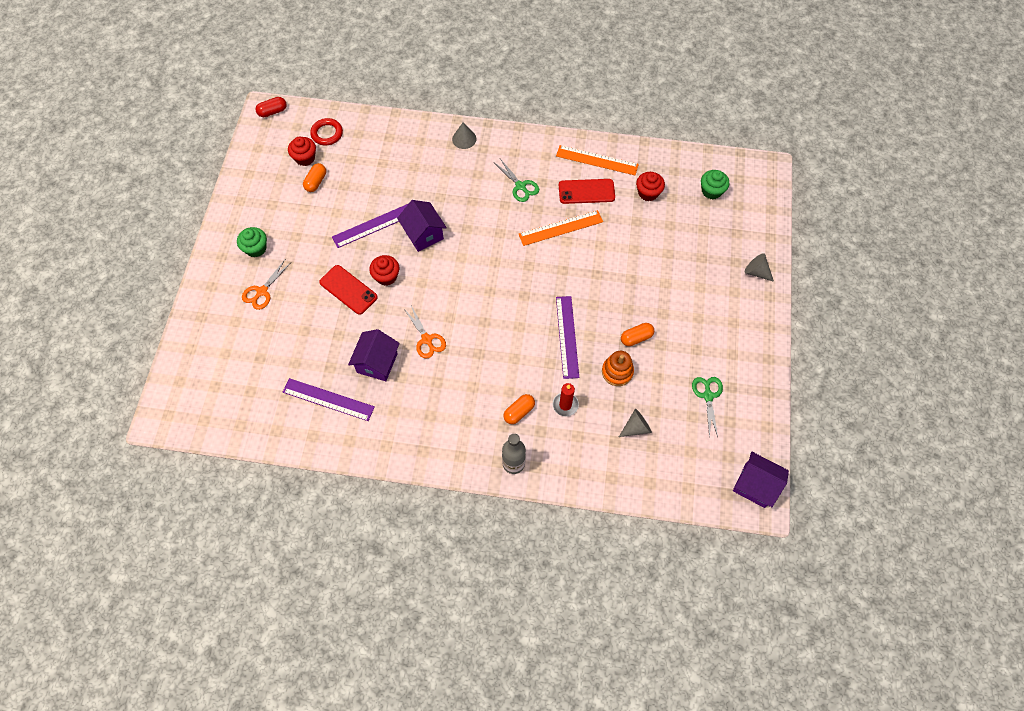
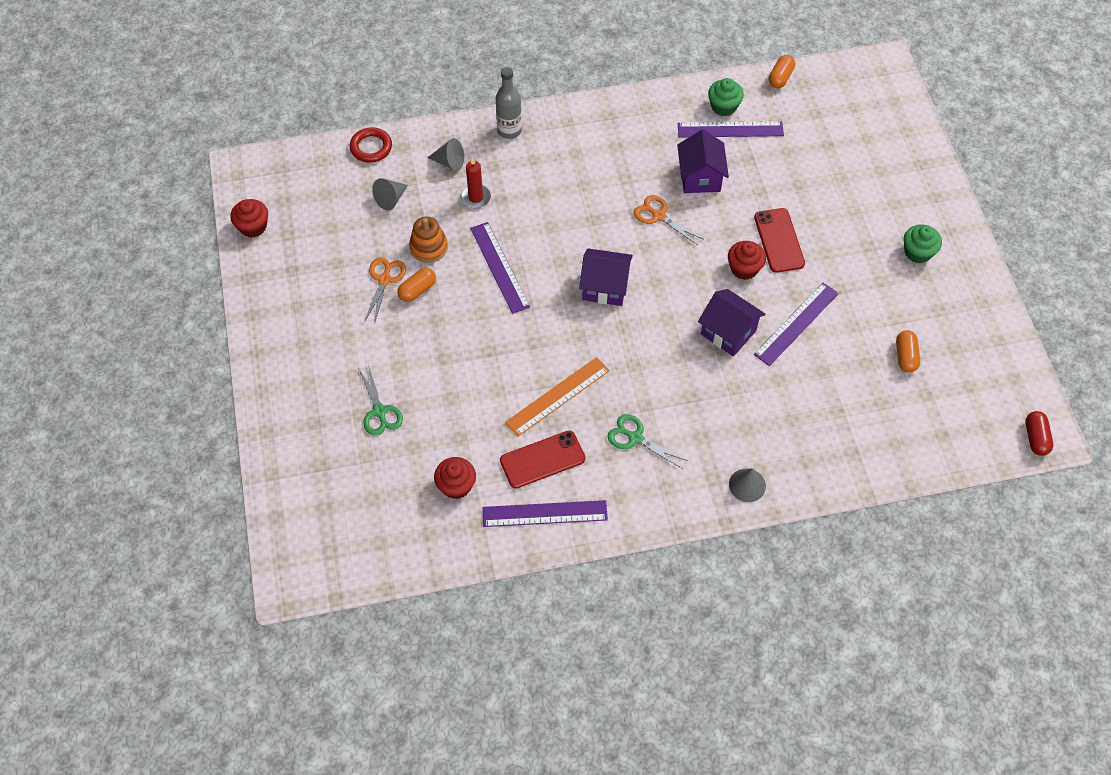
camera: 160 degrees right, 5 degrees down
orange scissors [242,260,291,310] -> orange scissors moved to [364,257,406,325]
red capsule [256,97,287,117] -> red capsule turned 45 degrees counterclockwise [1025,411,1053,456]
red cupcake [288,137,316,166] -> red cupcake moved to [231,199,268,238]
red ring [310,118,343,145] -> red ring moved to [350,127,392,163]
red phone [319,265,378,315] -> red phone turned 60 degrees clockwise [754,208,805,273]
orange capsule [503,394,535,424] -> orange capsule moved to [769,55,795,88]
orange ruler [556,145,639,175] -> purple ruler [483,500,608,527]
green scissors [692,377,723,438] -> green scissors moved to [358,365,403,436]
green cupcake [701,170,729,199] -> green cupcake moved to [708,78,744,116]
purple house [733,452,789,508] -> purple house moved to [579,248,633,306]
grey cone [745,253,774,282] -> grey cone moved to [427,138,464,171]

